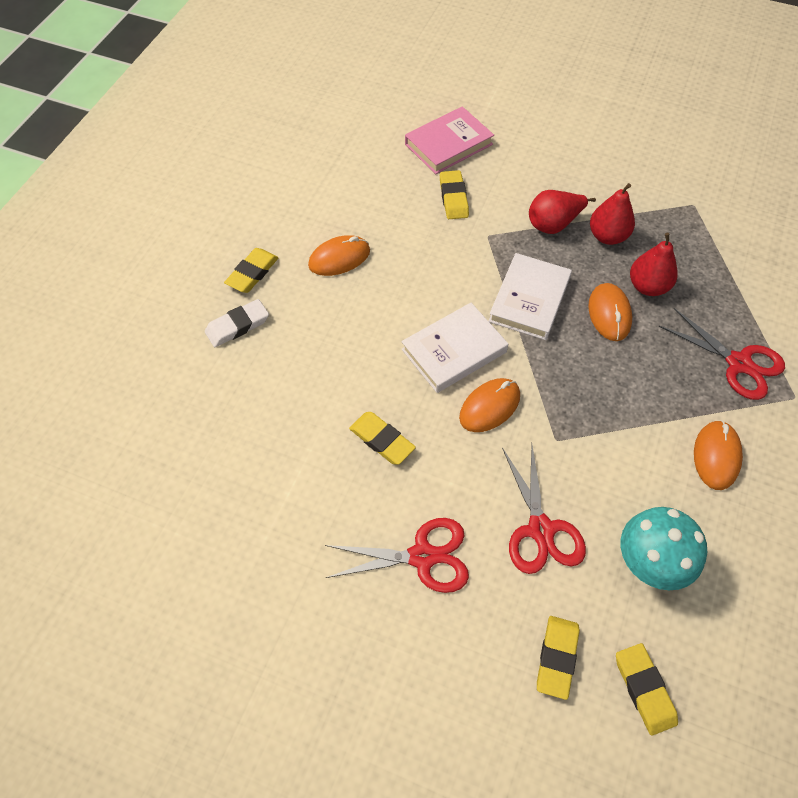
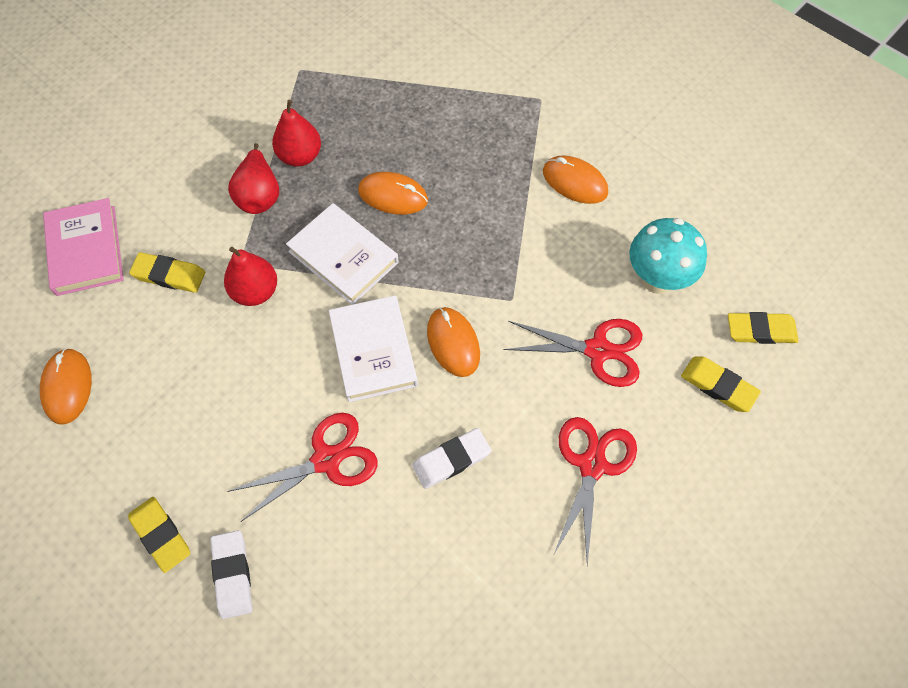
camera: 70 degrees left, 5 degrees up
orange mouse [308,235,370,276] -> orange mouse moved to [40,348,92,425]
yellow eraser [349,412,416,465] -> white eraser [412,428,491,489]
red pear [630,233,678,296] -> red pear moved to [224,247,277,306]
red scissors [659,308,785,400] -> red scissors moved to [227,413,378,522]

